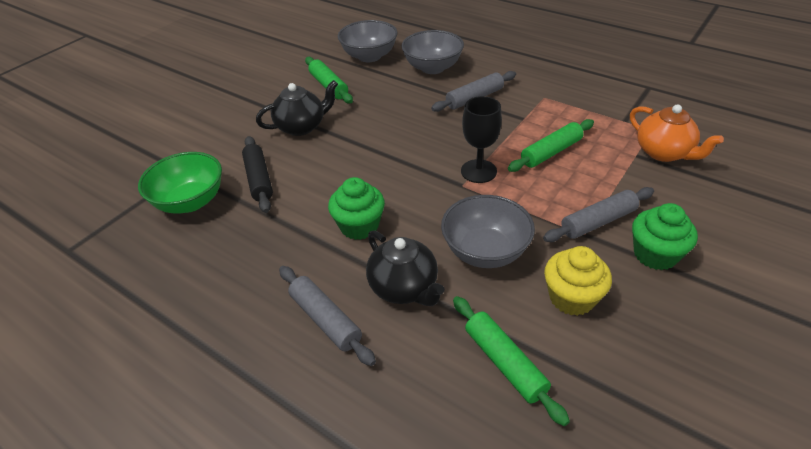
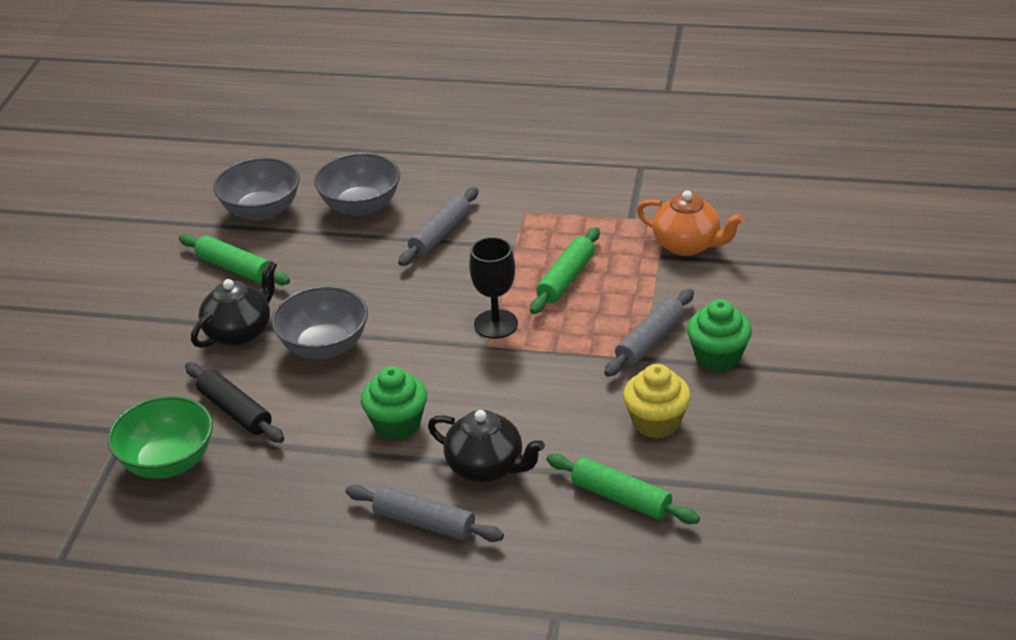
camera: 25 degrees left, 5 degrees down
grey bowl [441,195,535,268] -> grey bowl moved to [272,286,368,359]

